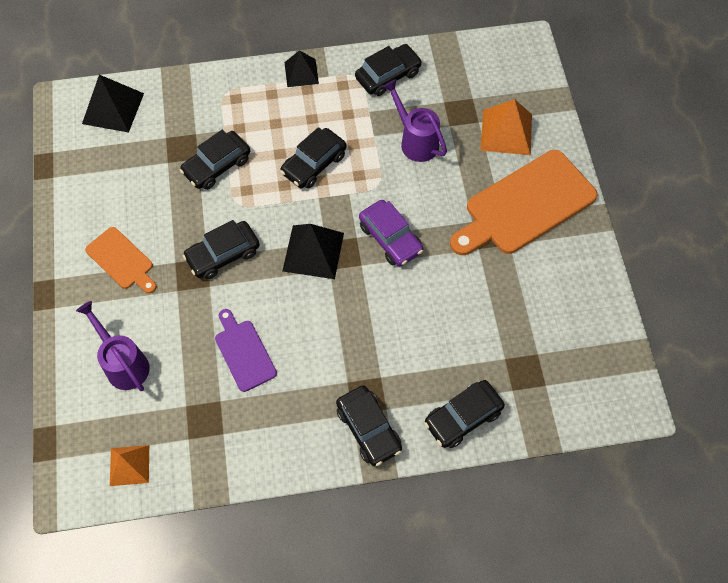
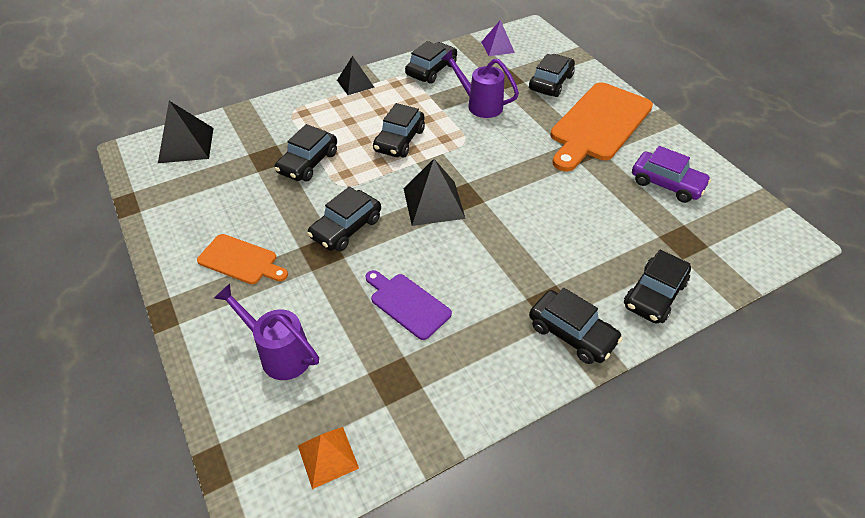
camera: 20 degrees left, 15 degrees down
purple car [359,200,423,266] -> purple car moved to [632,146,711,203]
orange pyramid [481,99,532,155] -> black car [529,54,575,97]
none -> purple pyramid [481,20,515,56]

